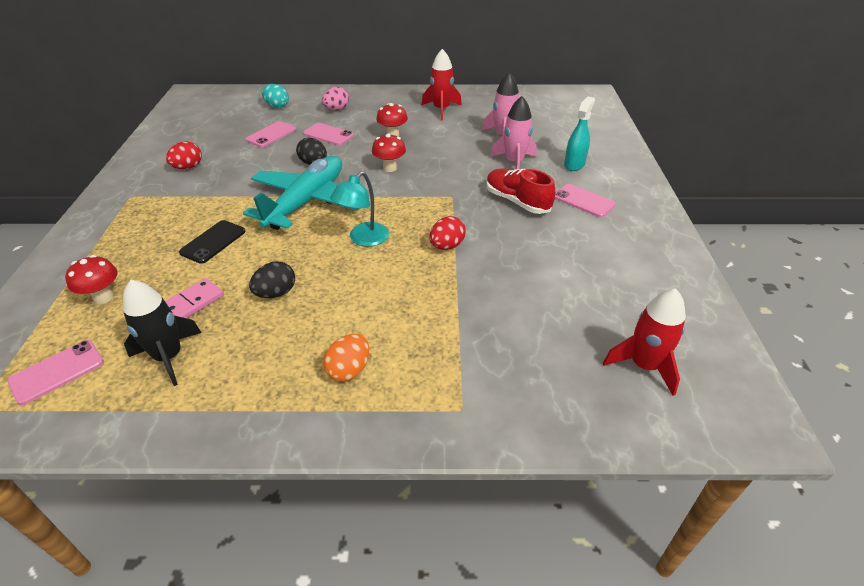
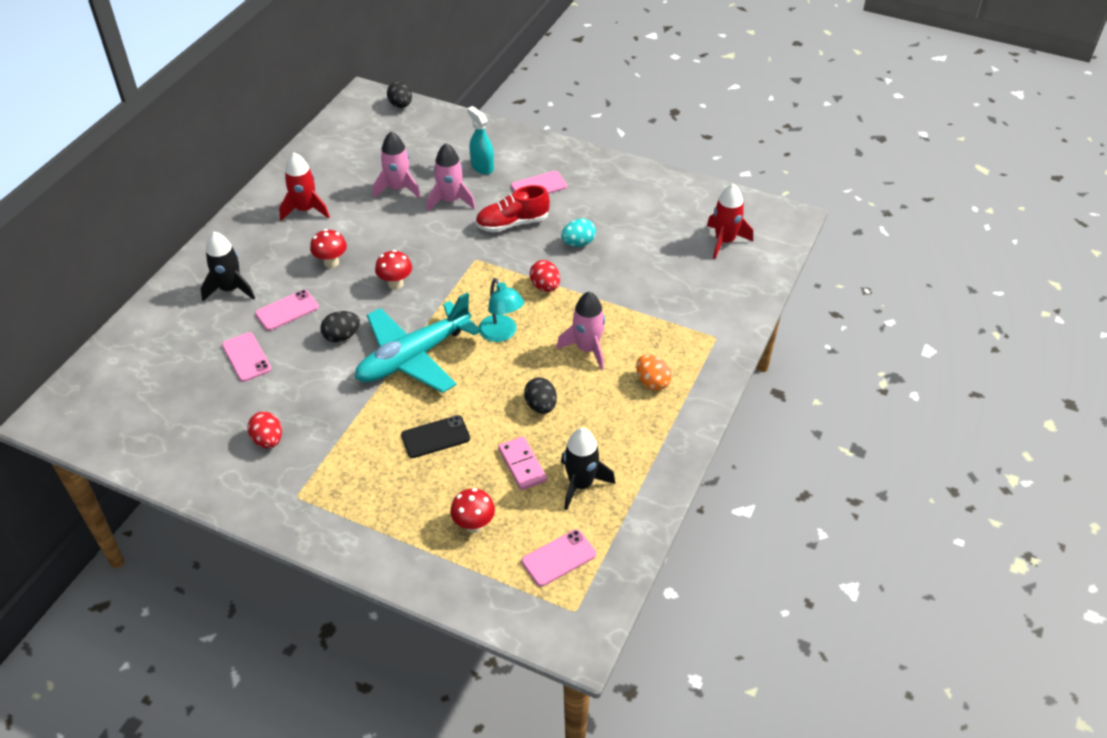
camera: 65 degrees left, 5 degrees up
pink phone [8,340,104,405] -> pink phone turned 75 degrees clockwise [521,529,596,587]
black phone [179,220,246,264] -> black phone turned 75 degrees counterclockwise [401,415,470,458]
turquoise plane [243,156,358,230] -> turquoise plane turned 90 degrees counterclockwise [355,293,481,393]
turquoise egg [262,84,289,108] -> turquoise egg moved to [561,218,596,247]
pink egg [322,87,349,111] -> black rocket [201,232,255,301]
none -> black egg [387,81,412,108]
none -> pink rocket [556,291,605,370]

